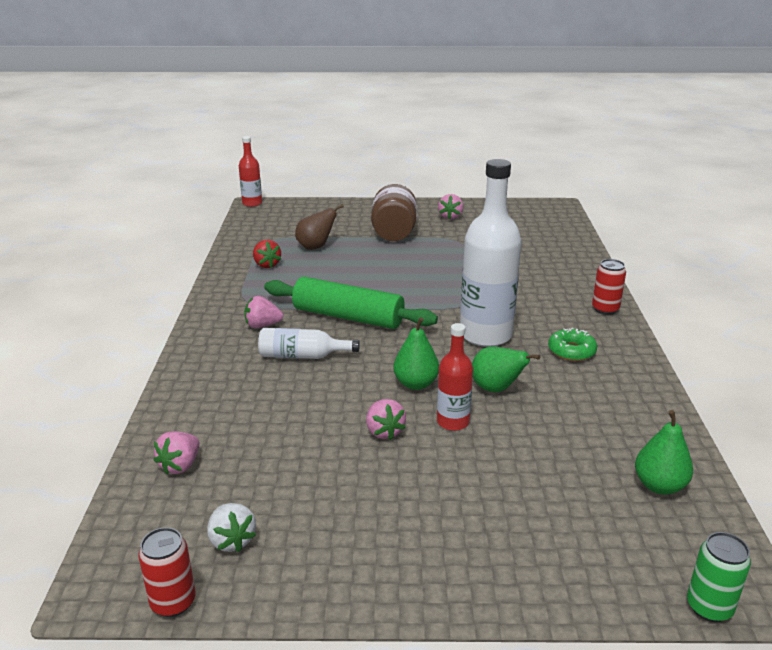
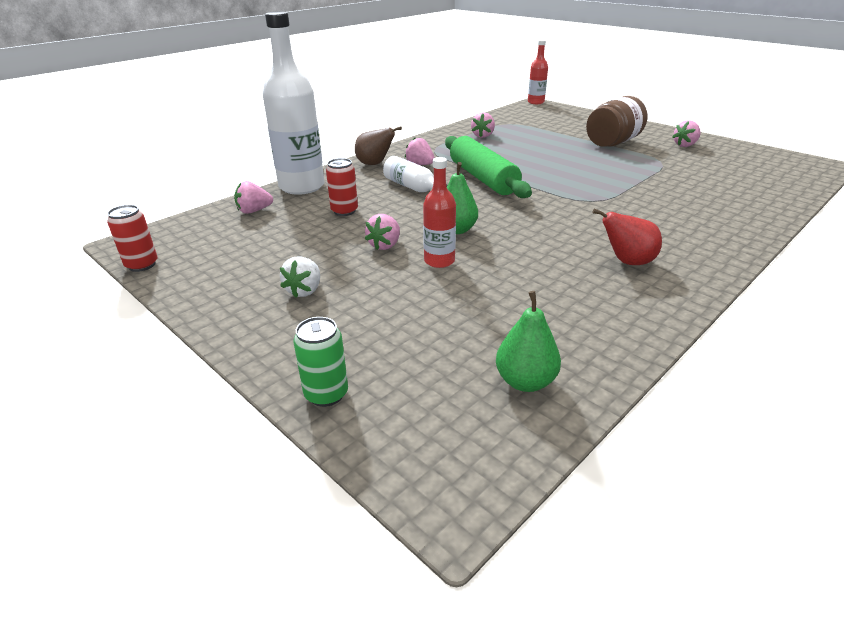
camera: 45 degrees right, 5 degrees up
white strawberry [207,503,256,552] -> white strawberry moved to [280,257,320,298]
red strawberry [253,240,281,268] -> pink strawberry [471,112,495,138]
brown pear [295,204,344,250] -> brown pear moved to [355,126,402,165]
white bottle [460,159,521,347] -> white bottle moved to [263,11,325,195]
green pear [472,347,540,392] -> none
green donut [548,328,597,361] -> red pear [593,209,662,265]
red can [592,259,626,315] -> red can moved to [326,158,358,216]
green can [687,532,751,622] -> green can moved to [294,317,348,407]

